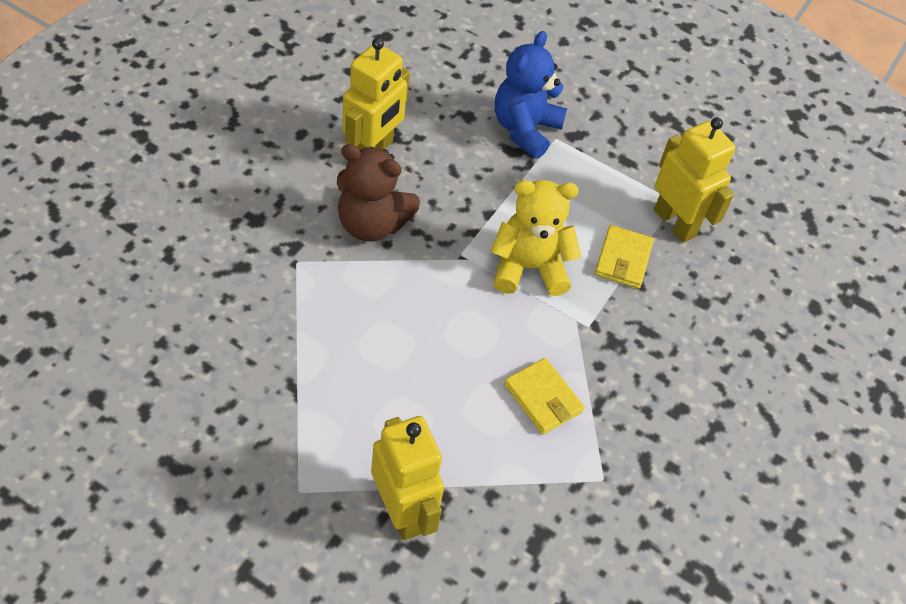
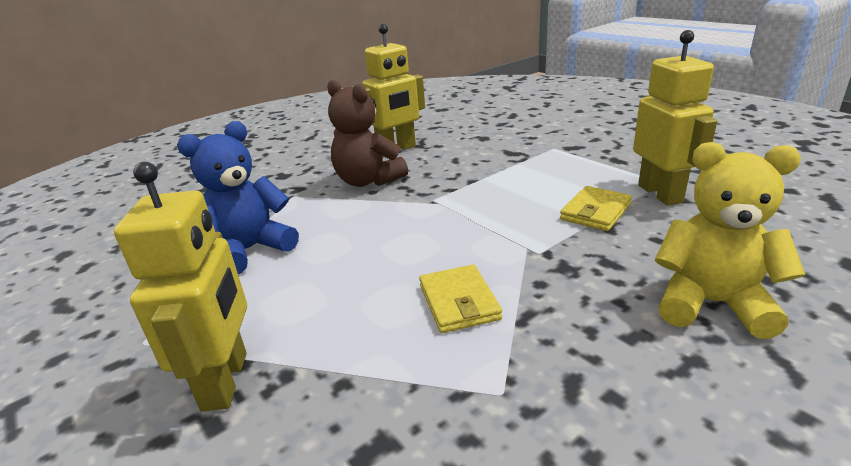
camera: 30 degrees right, 25 degrees down
yellow teddy bear [491,180,581,296] -> yellow teddy bear moved to [655,142,805,339]
blue teddy bear [495,31,567,159] -> blue teddy bear moved to [177,121,299,274]

